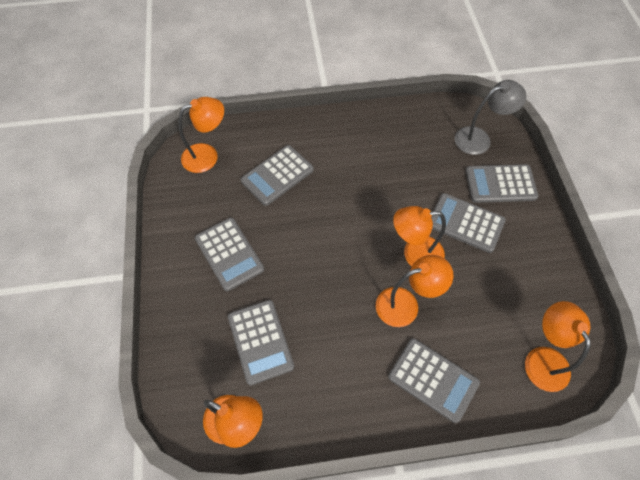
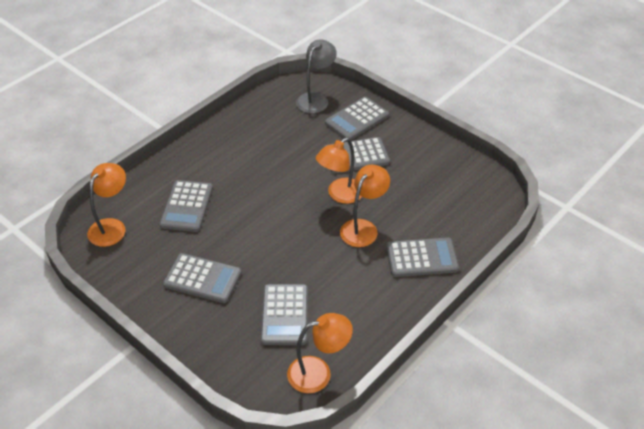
camera: 40 degrees left, 15 degrees down
grey calculator [228,300,294,385] -> grey calculator turned 60 degrees clockwise [261,284,308,345]
orange lamp [525,301,591,392] -> none

